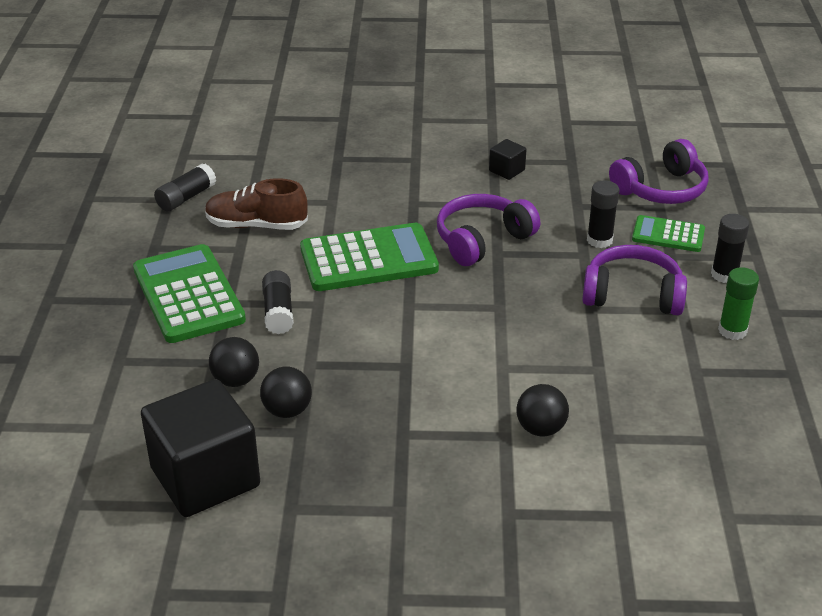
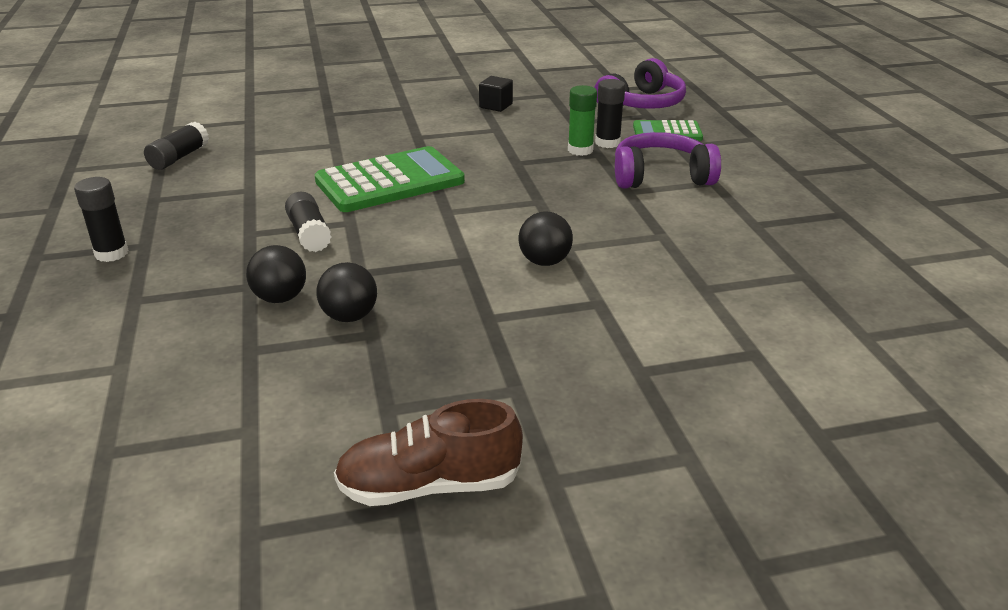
camera: 15 degrees left, 5 degrees down
green calculator [133,244,246,343] -> none
black cube [141,379,260,517] -> none
brown shoe [205,178,308,230] -> brown shoe moved to [334,399,523,506]
purple headphones [437,194,540,266] -> none
black ball [516,384,569,436] -> black ball moved to [518,212,573,266]
black glue stick [711,214,749,283] -> black glue stick moved to [74,177,129,262]
green glue stick [718,267,759,340] -> green glue stick moved to [568,85,597,156]

